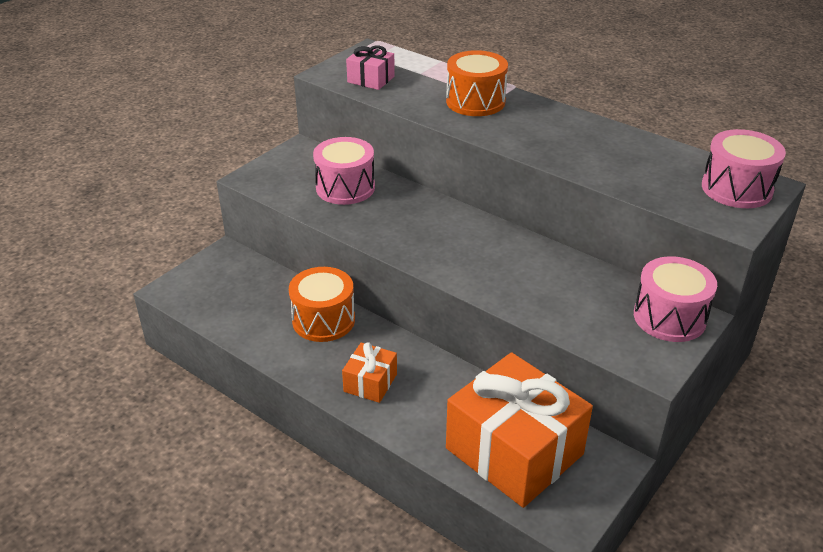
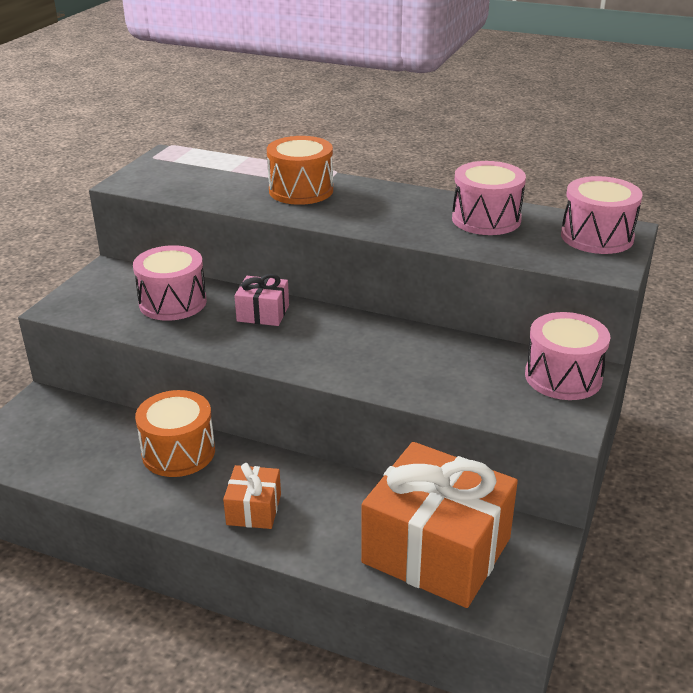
camera: 15 degrees left, 5 degrees down
pink gift [346,45,395,90] -> pink gift moved to [234,274,289,326]
none -> pink drum [452,161,526,235]

